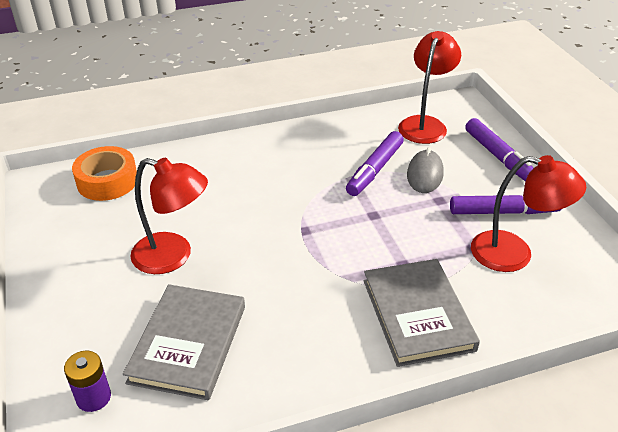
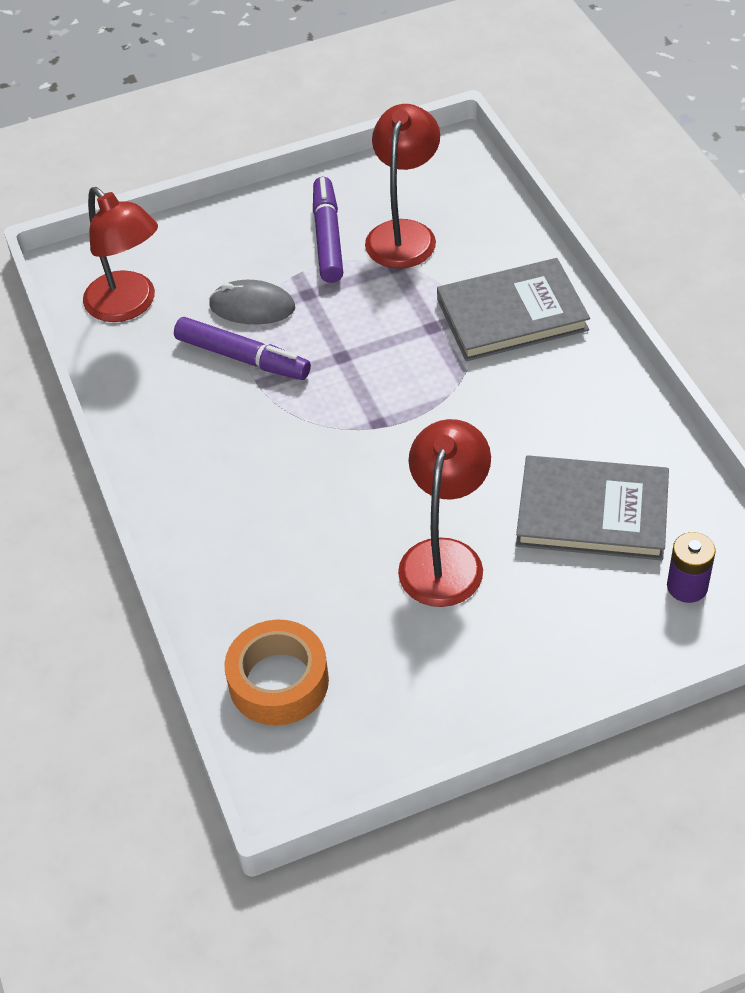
camera: 90 degrees left, 10 degrees up
red lamp [398,31,461,144] -> red lamp turned 150 degrees counterclockwise [83,187,158,322]
purple marker [465,118,533,182] -> none

